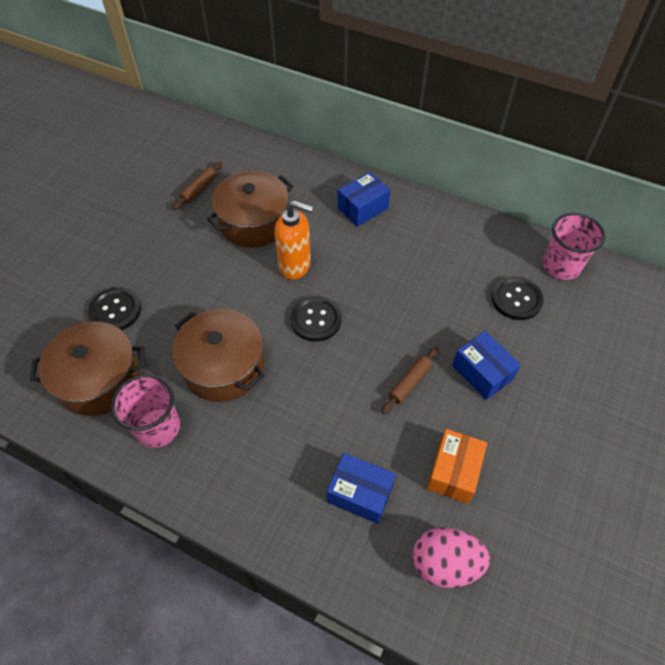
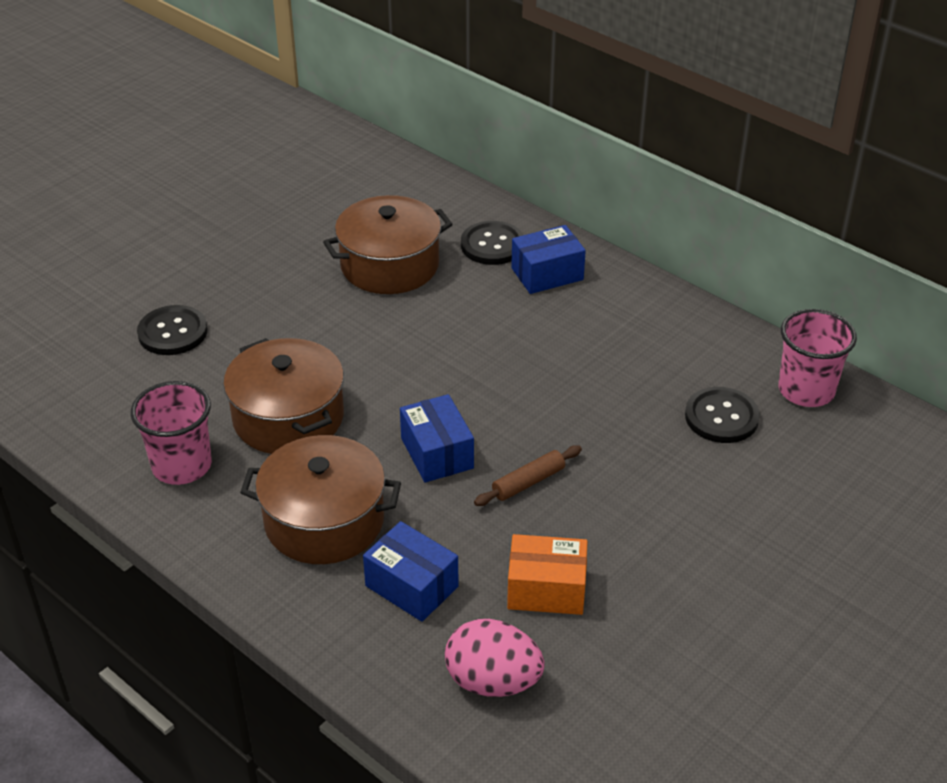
camera: 15 degrees right, 15 degrees down
brown pot [30,321,145,416] -> brown pot moved to [240,435,401,564]
brown rolling pin [172,162,222,210] -> none
orange soap dispenser [275,200,314,280] -> none
black button [290,296,342,342] -> black button moved to [461,221,523,265]
orange box [427,429,487,504] -> orange box turned 60 degrees clockwise [507,534,588,615]
blue box [452,331,521,400] -> blue box moved to [400,394,474,483]

